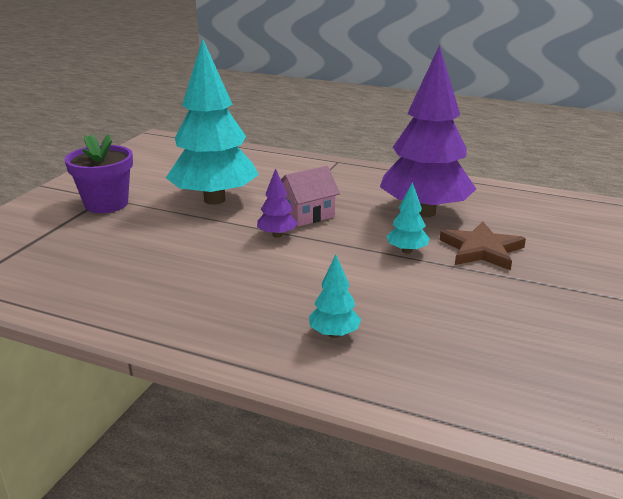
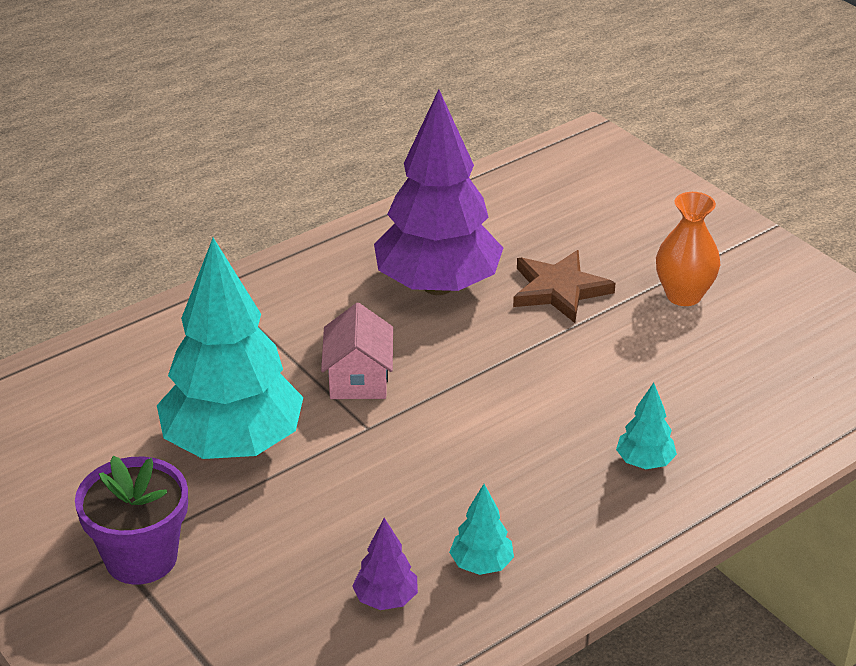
camera: 60 degrees left, 10 degrees up
purple tree [257,168,298,238] -> purple tree moved to [352,518,418,610]
turquoise tree [386,182,430,254] -> turquoise tree moved to [449,484,514,575]
none -> orange vase [656,192,721,306]

